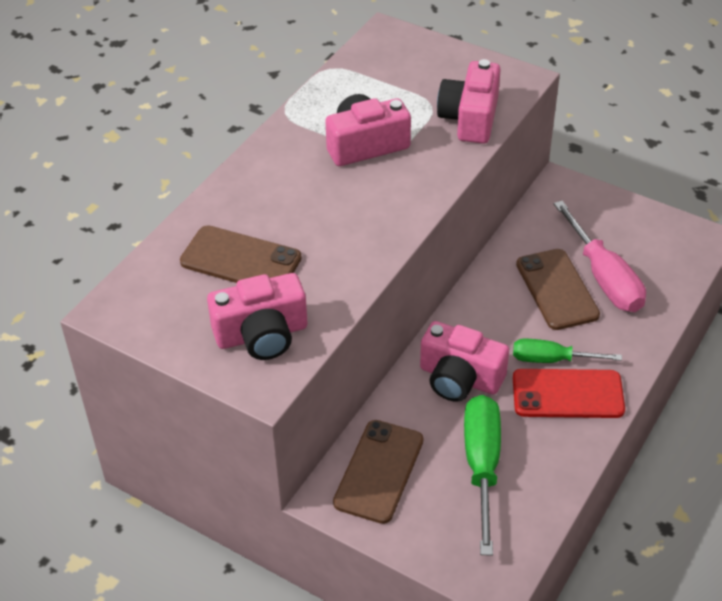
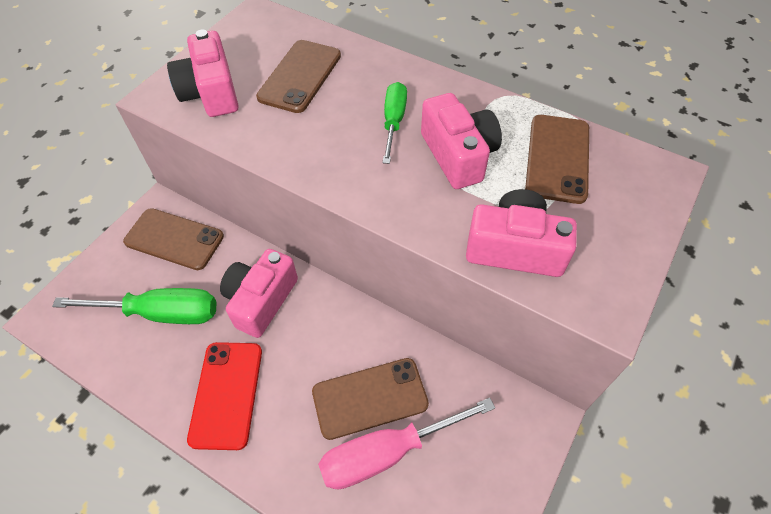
camera: 90 degrees right, 10 degrees up
green screwdriver [513,339,622,363] -> green screwdriver moved to [383,82,407,164]
none -> brown phone [525,115,589,204]

